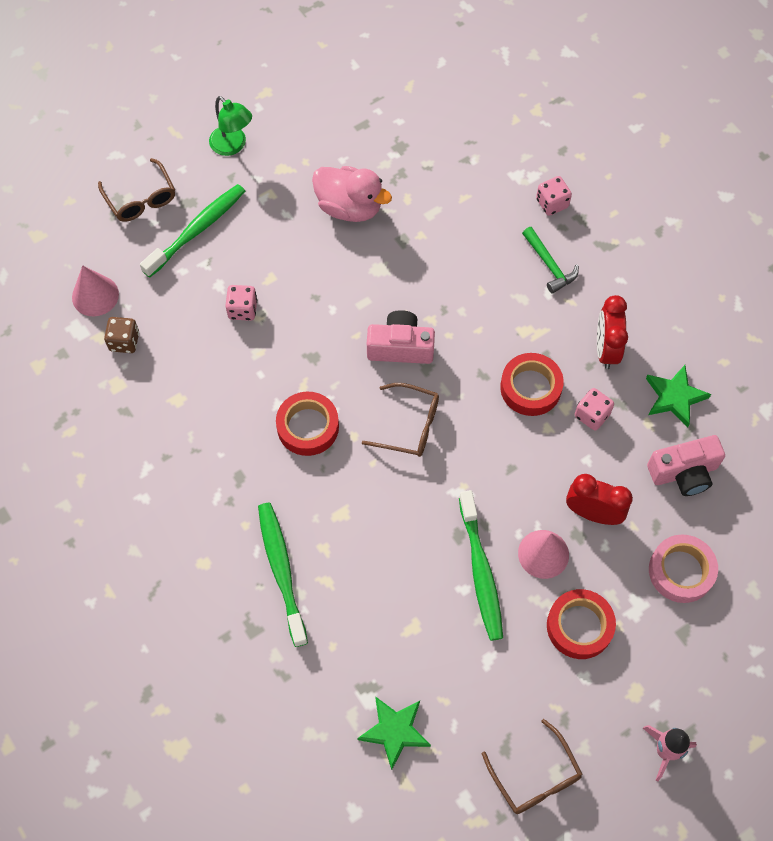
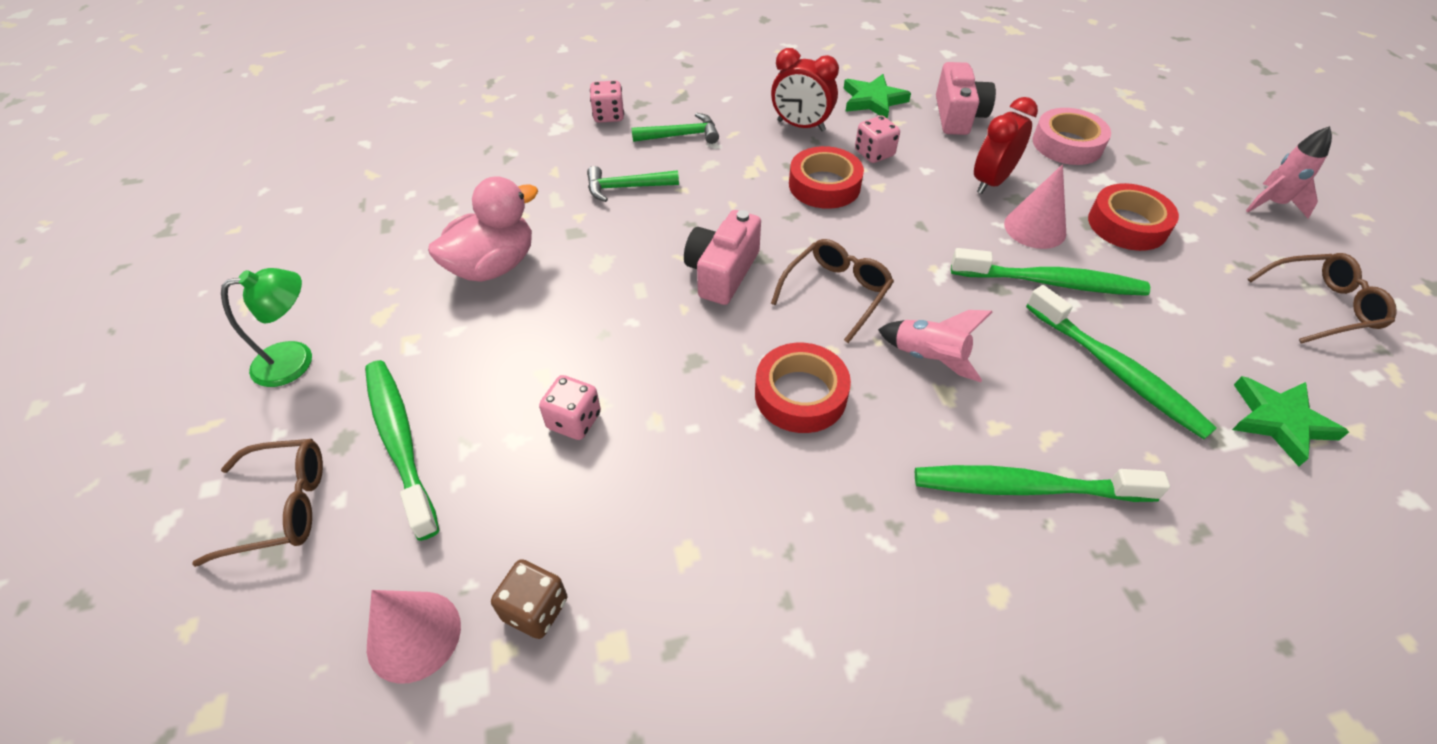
camera: 70 degrees left, 15 degrees down
none -> green hammer [587,166,679,202]
none -> pink rocket [878,310,992,382]
none -> green toothbrush [1026,285,1217,439]

